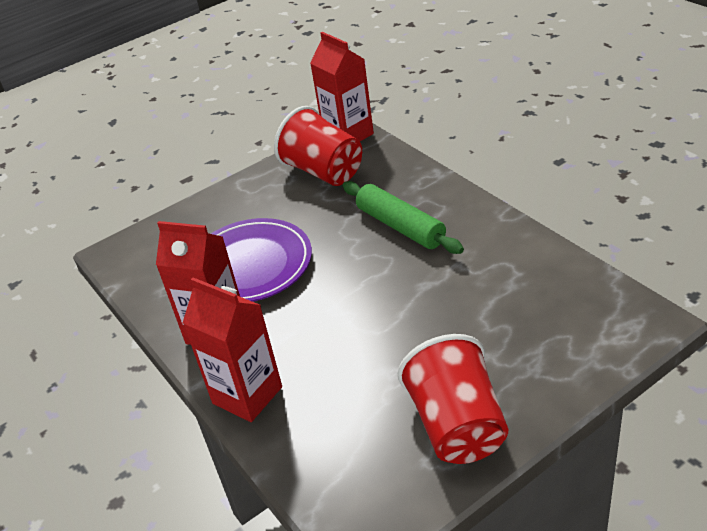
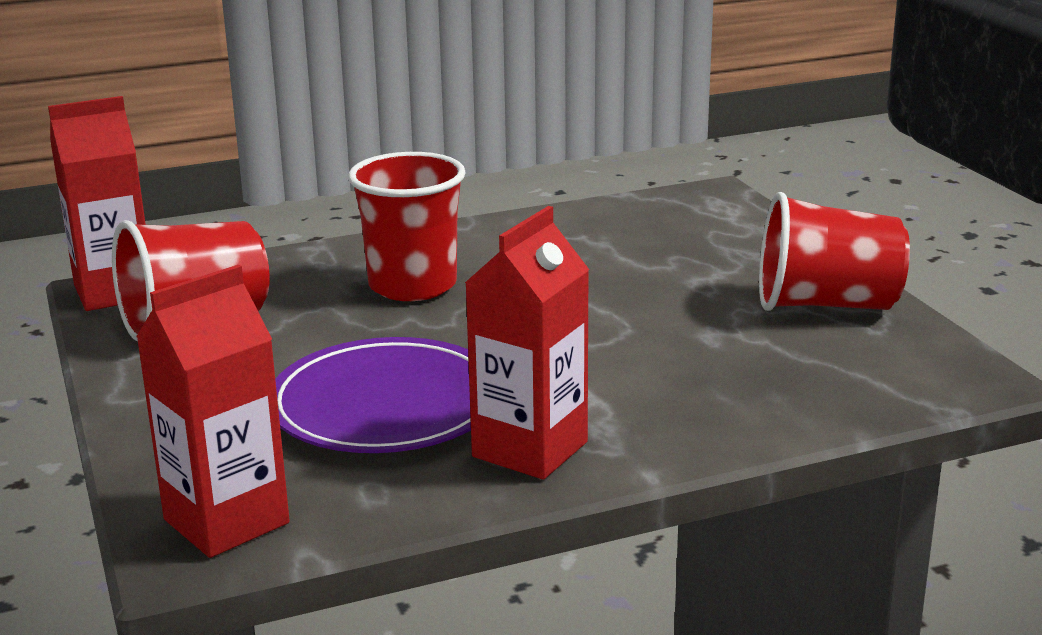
camera: 80 degrees left, 15 degrees down
red carton [183,278,282,422] -> red carton moved to [136,265,290,558]
green rolling pin [342,181,464,254] -> red cup [348,152,466,301]

